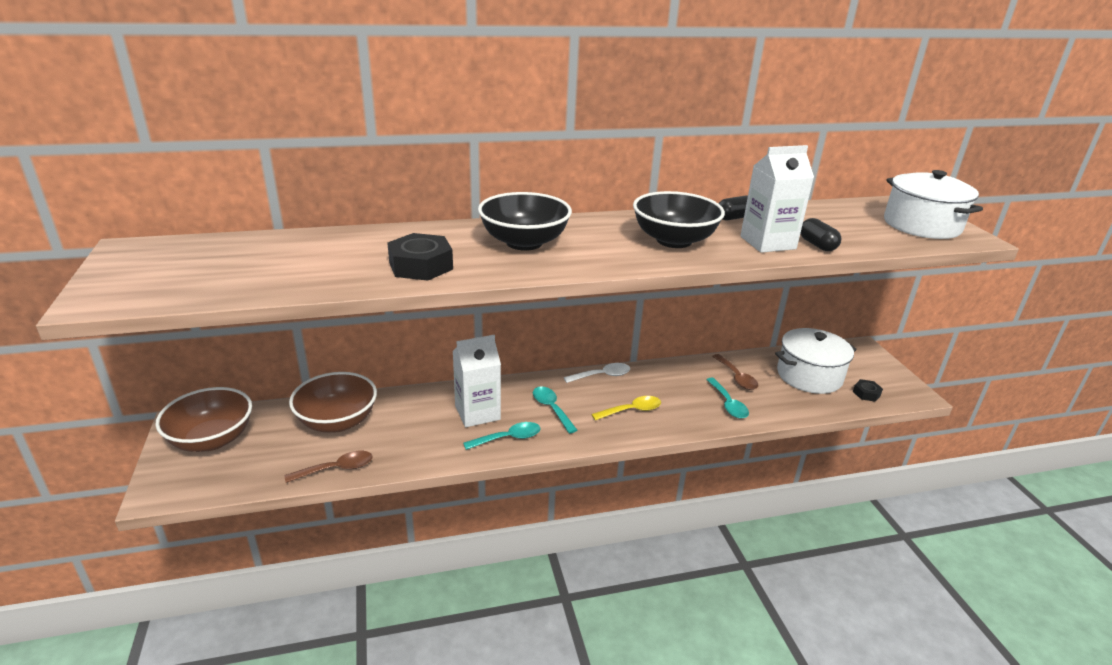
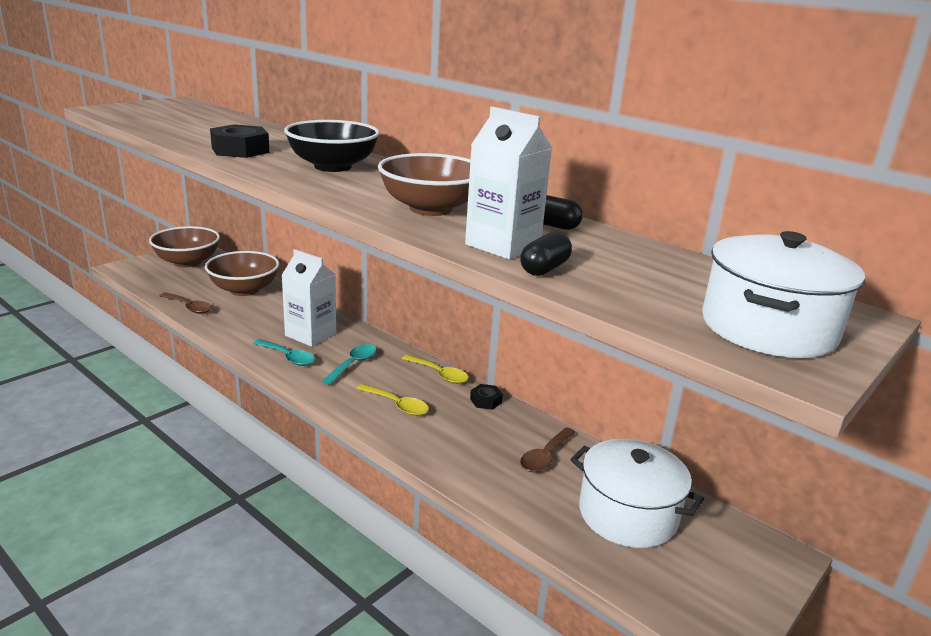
camera: 55 degrees right, 5 degrees down
white spoon [564,363,630,383] -> yellow spoon [402,354,469,384]
black bowl [633,191,725,248] -> brown bowl [378,153,470,216]
turquoise spoon [706,378,749,419] -> none
black nut [853,379,883,402] -> black nut moved to [470,384,503,410]

